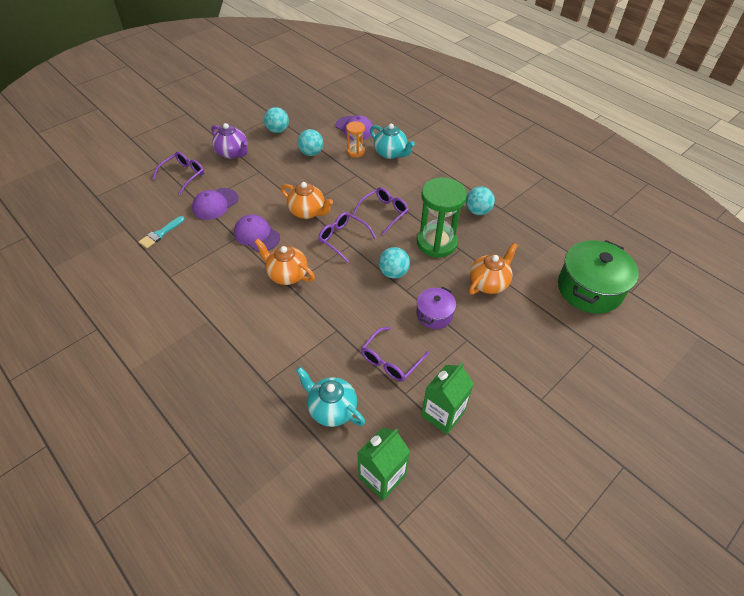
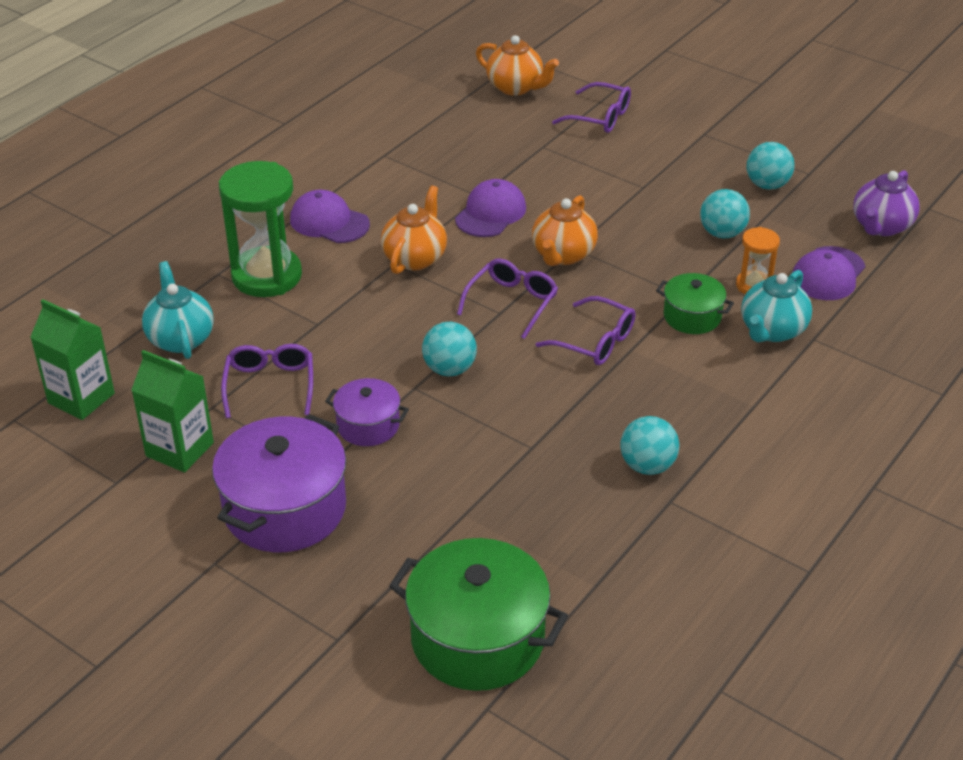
camera: 80 degrees right, 10 degrees down
turquoise brush [139,216,185,248] -> none
purple cap [192,188,238,220] -> purple cap moved to [290,190,370,243]
purple teapot [211,123,248,159] -> purple teapot moved to [853,170,920,236]
turquoise teapot [296,367,365,427] -> turquoise teapot turned 45 degrees counterclockwise [142,261,214,359]
purple glasses [361,327,429,382] -> purple glasses turned 60 degrees clockwise [221,344,313,418]
green hourglass [417,177,467,258] -> green hourglass moved to [219,161,302,297]
orange teapot [469,243,518,294] -> orange teapot moved to [476,35,559,96]
none -> purple pot [212,414,346,552]
none -> green pot [656,273,734,334]

